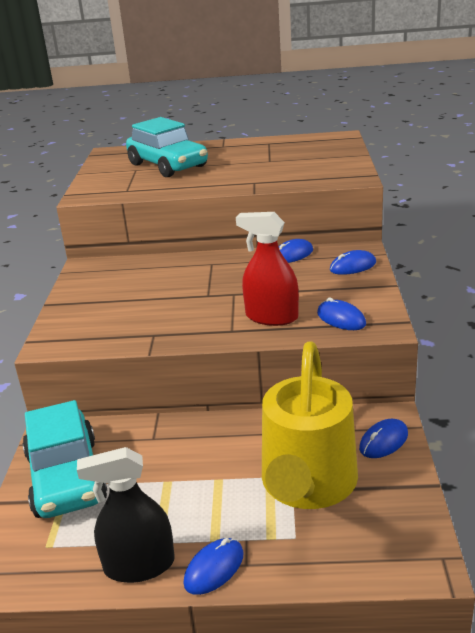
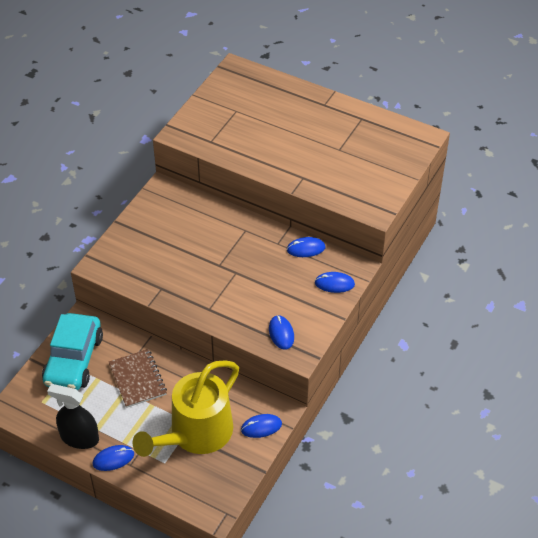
camera: 25 degrees right, 20 degrees up
turquoise car [126,117,208,177] -> none
red spray bottle [236,212,299,326] -> none
none -> brown notebook [109,349,167,408]

